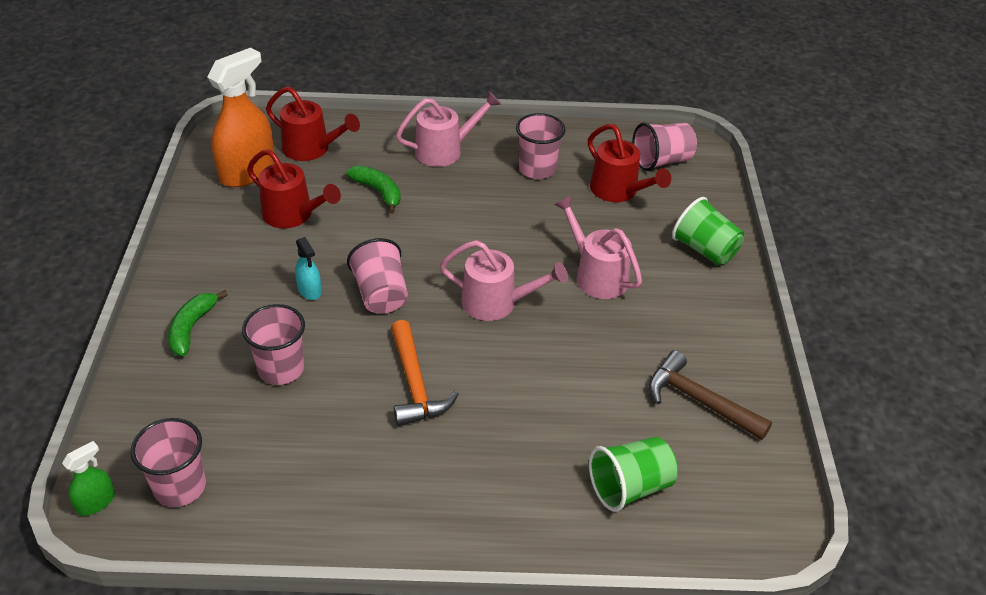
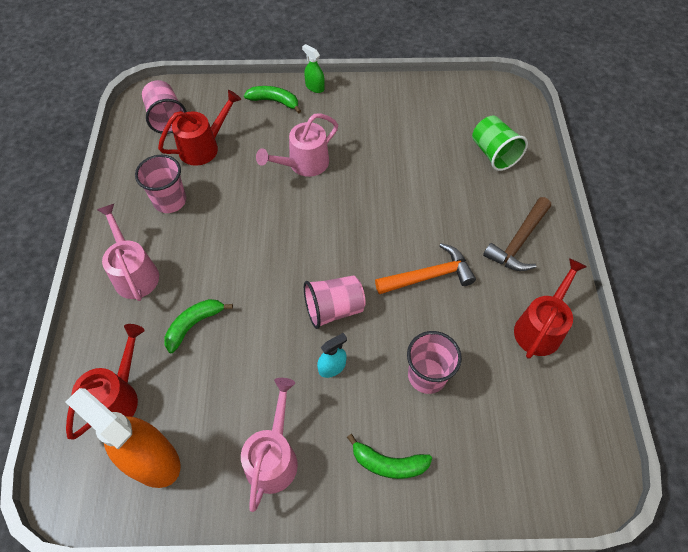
camera: 90 degrees left, 15 degrees up
green spray bottle [62,441,115,516] -> green spray bottle moved to [302,44,325,93]
pink cup [131,418,206,507] -> none
red watering can [247,149,341,228] -> red watering can moved to [514,258,587,359]
pink watering can [440,240,568,321] -> pink watering can moved to [241,378,298,512]
brown hammer [649,350,772,440] -> brown hammer moved to [483,197,551,271]
green cup [672,197,744,265] -> green banana [244,86,301,114]

